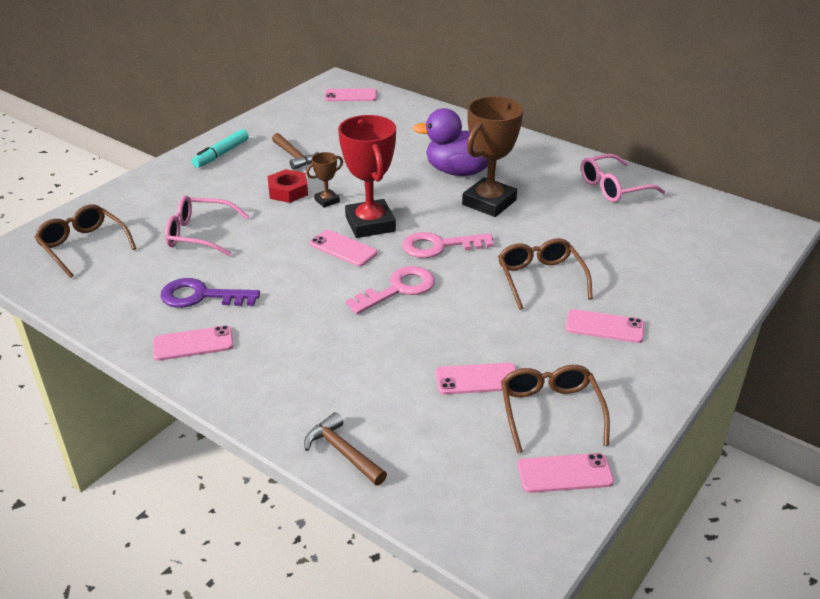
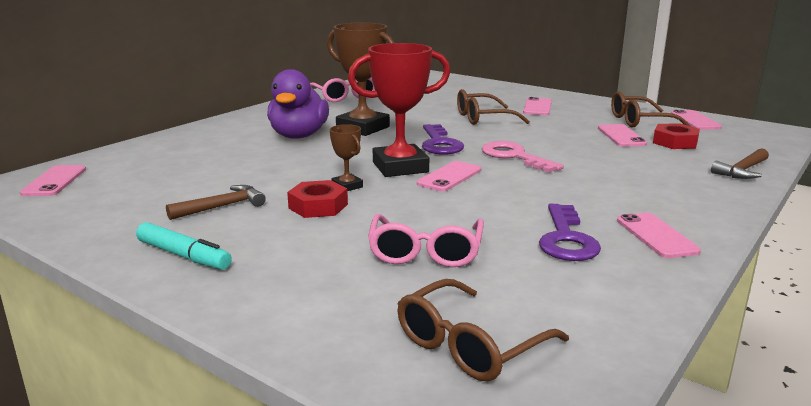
camera: 90 degrees left, 15 degrees down
pink key [402,232,494,258] -> purple key [422,124,464,154]
none -> red nut [653,123,700,149]

